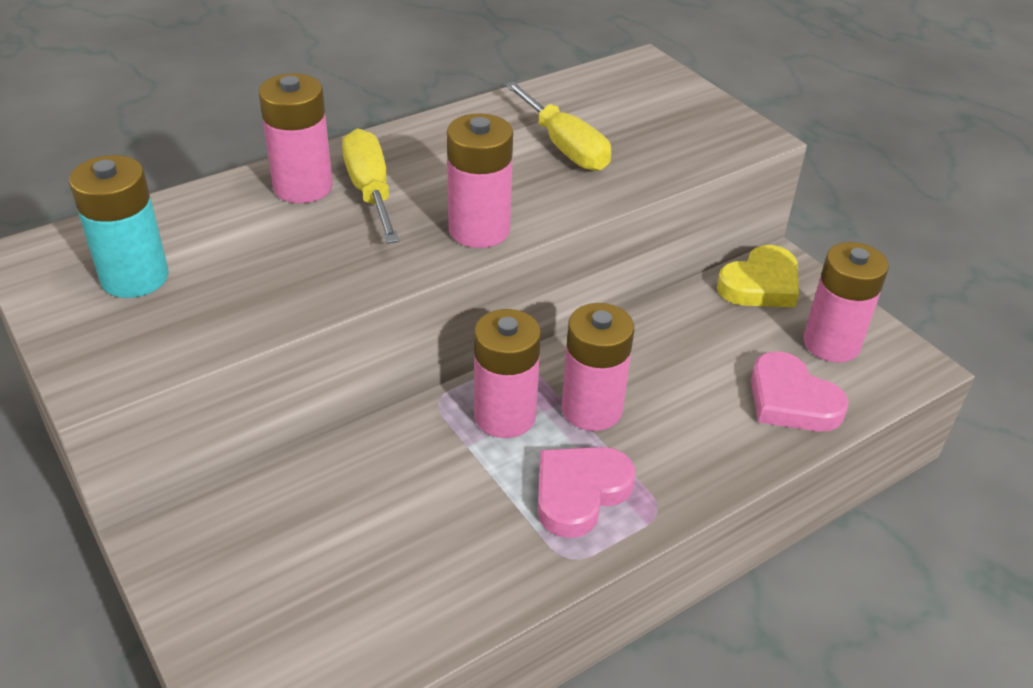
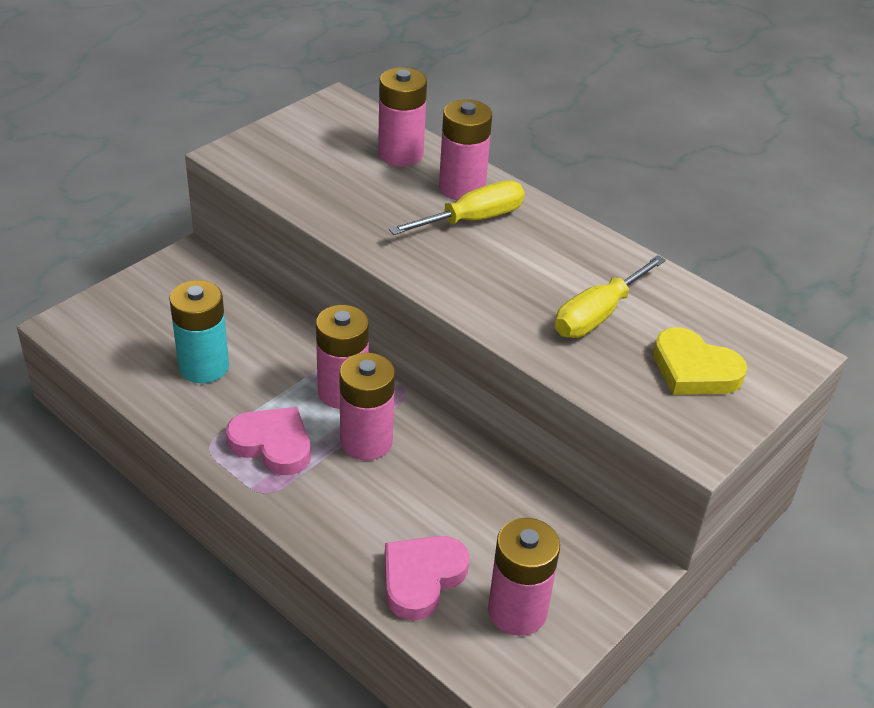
camera: 75 degrees right, 0 degrees up
turquoise battery [69,155,169,298] -> turquoise battery moved to [169,280,229,383]
pink battery [447,113,513,248] -> pink battery moved to [378,67,427,166]
yellow heart [717,245,799,307] -> yellow heart moved to [653,327,747,395]

